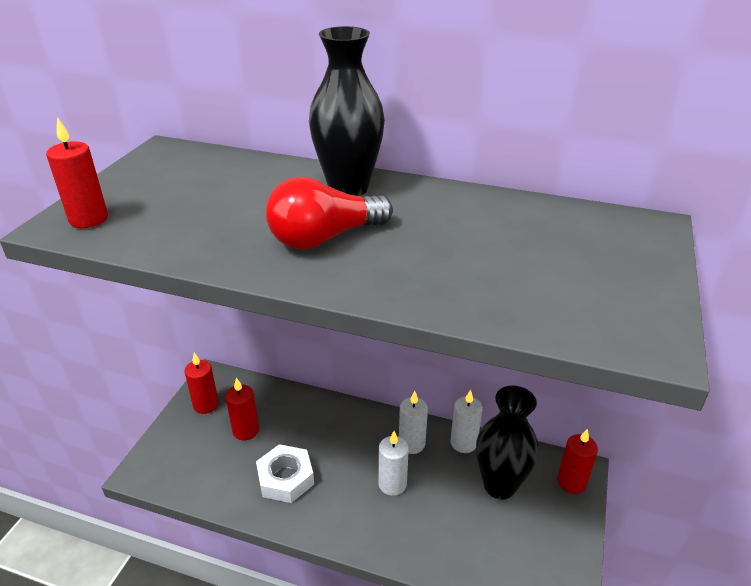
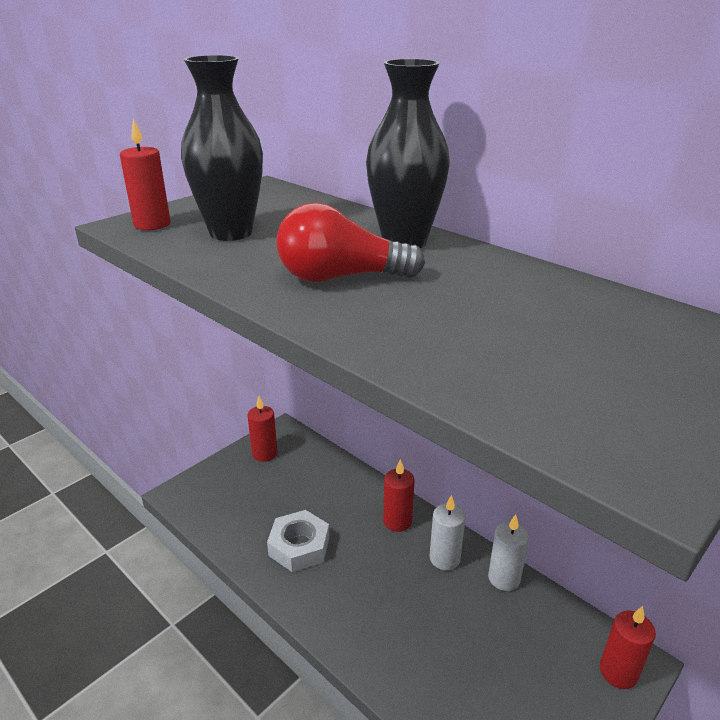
camera: 25 degrees right, 5 degrees down
red candle [226,378,259,441] -> red candle moved to [383,459,415,532]
white candle [378,431,409,496] -> none
black vase [476,386,539,500] -> black vase moved to [181,55,263,241]

